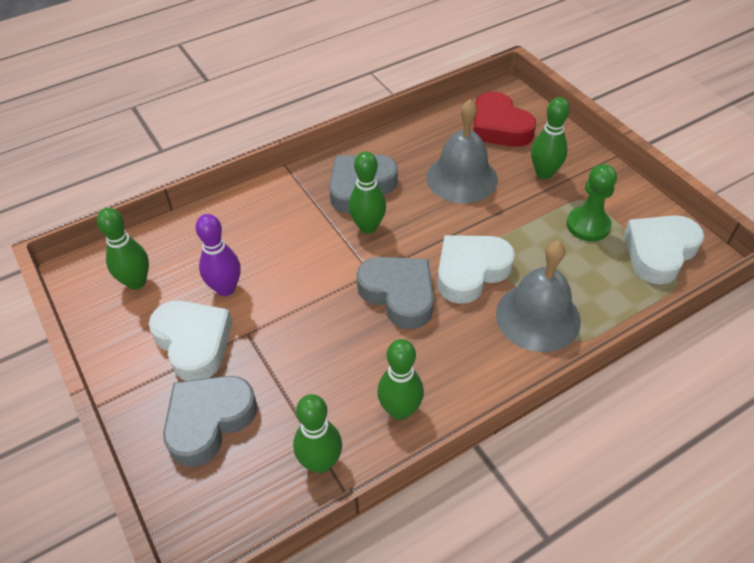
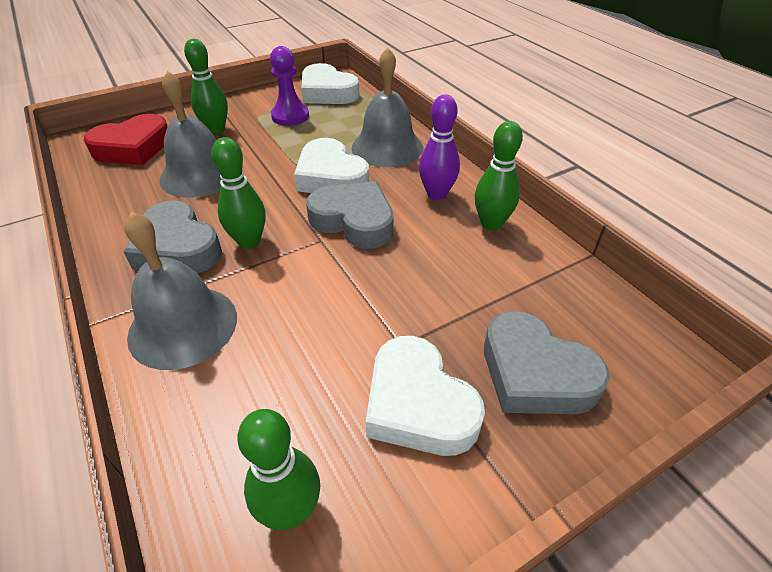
camera: 90 degrees left, 5 degrees down
white heart [149,301,233,381] -> white heart turned 90 degrees counterclockwise [366,336,485,456]
purple bowling pin [196,214,241,296] -> purple bowling pin moved to [419,95,460,200]
green bowling pin [293,394,342,473] -> none
grey heart [356,257,434,329] -> grey heart turned 75 degrees clockwise [306,181,394,249]
green pawn [567,164,617,242] -> purple pawn [270,46,309,126]
none -> grey bell [124,212,237,370]

